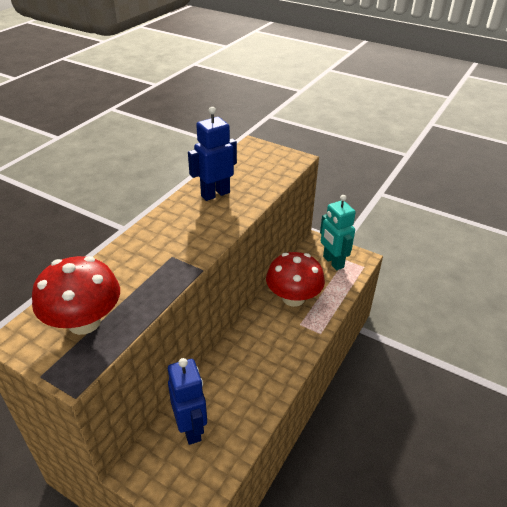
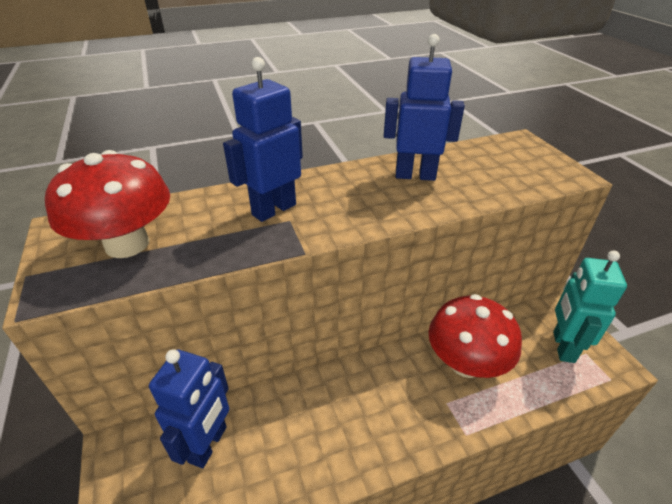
camera: 40 degrees right, 0 degrees up
none -> blue robot [223,57,303,222]

